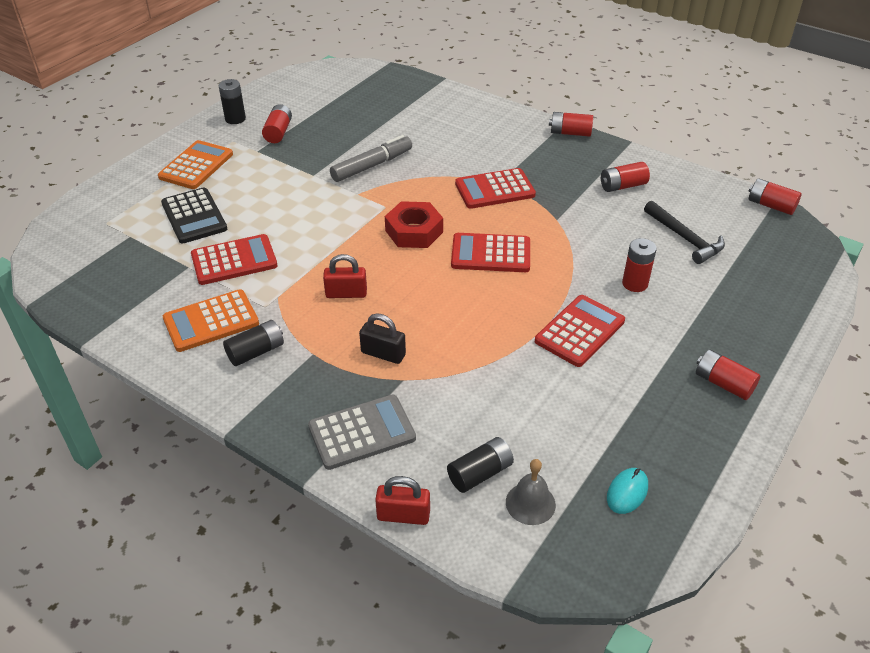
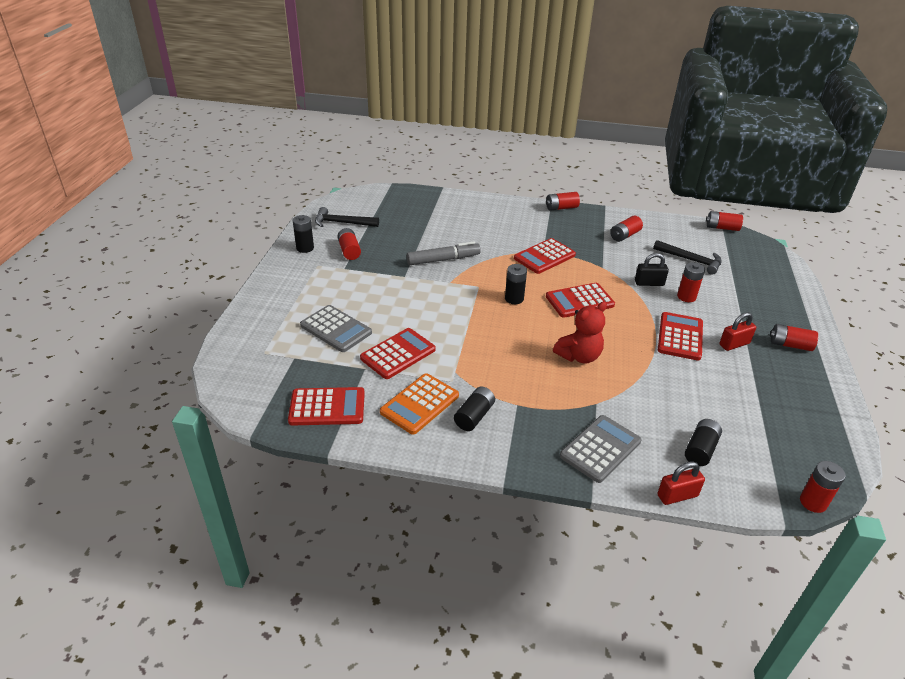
camera: 25 degrees left, 5 degrees down
orange calculator [158,140,233,189] -> none
black calculator [161,187,227,243] -> grey calculator [300,305,372,352]
red padlock [323,254,367,298] -> red padlock moved to [719,312,756,351]
grey marker [330,135,412,182] -> grey marker turned 45 degrees clockwise [406,241,481,265]
black padlock [359,313,406,364] -> black padlock moved to [635,253,669,286]
red nut [385,201,443,248] -> black battery [505,264,527,304]
grey bell [506,459,556,525] -> none
turquoise mouse [607,468,648,514] -> none
none -> red calculator [288,387,365,426]
none -> black hammer [315,207,379,227]
none -> red teddy bear [553,302,607,364]
none -> red battery [800,461,845,513]

